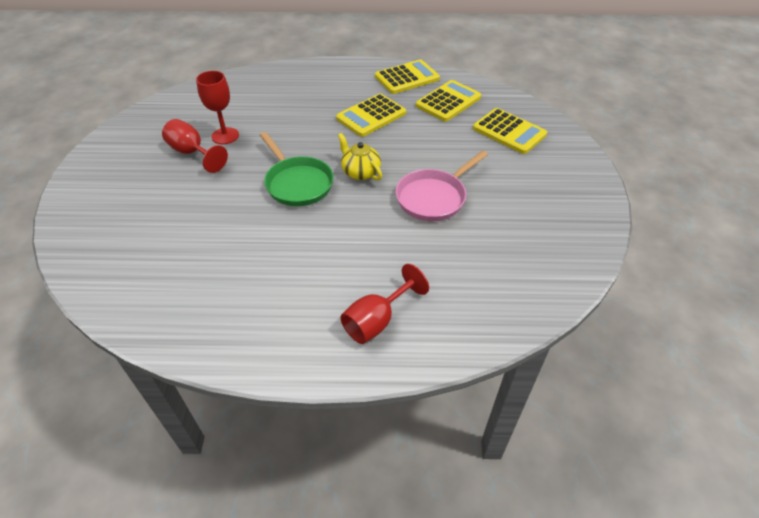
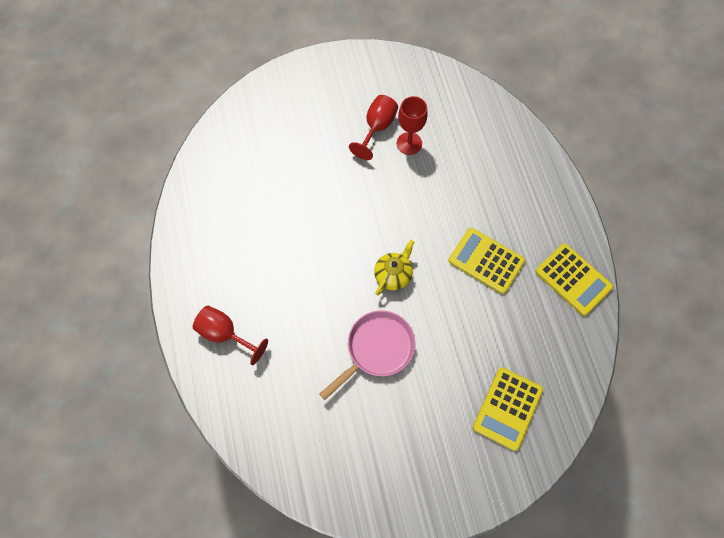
camera: 75 degrees right, 20 degrees up
green pan [260,132,334,206] -> none
pink pan [396,150,488,221] -> pink pan turned 105 degrees clockwise [320,310,415,400]
yellow calculator [416,80,481,122] -> none

